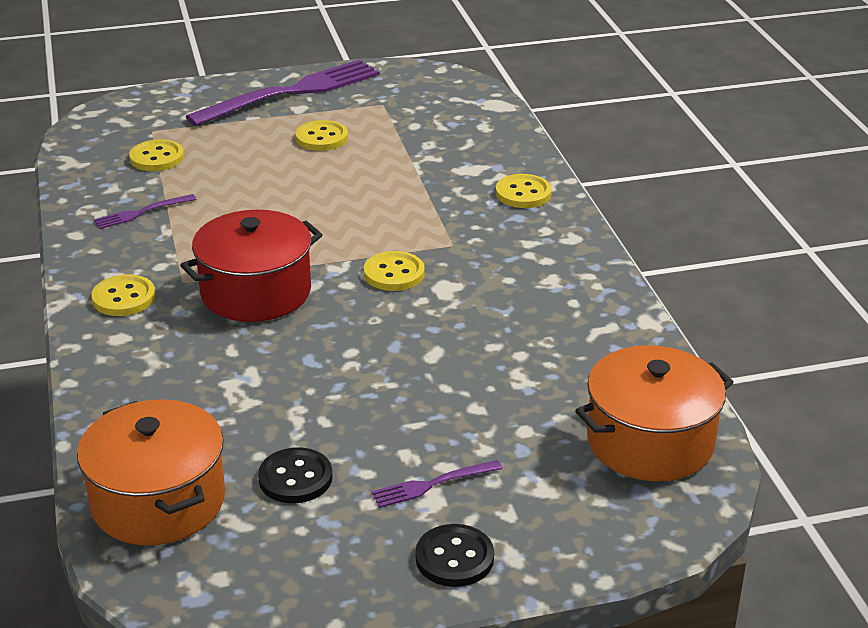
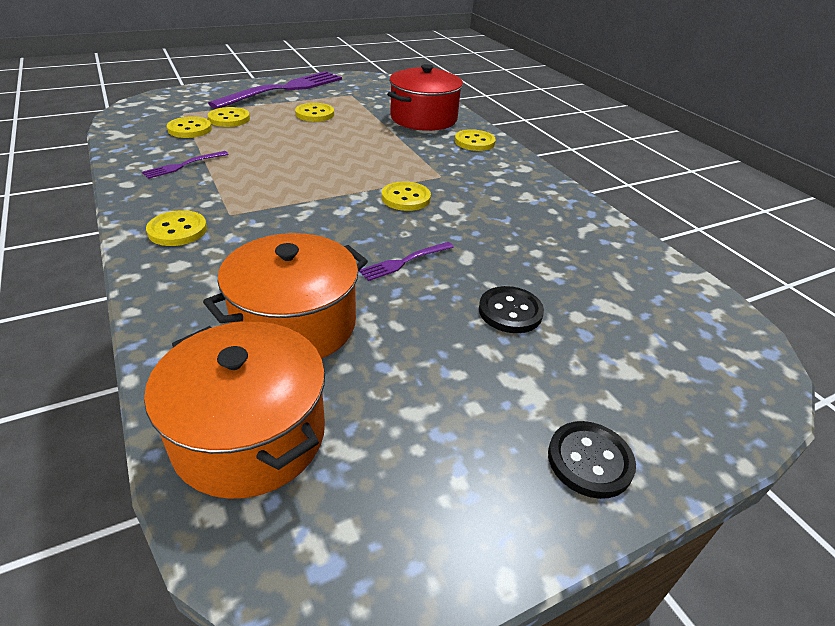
camera: 15 degrees left, 5 degrees up
red pot [180,210,322,322] -> red pot moved to [387,64,463,131]
black button [258,447,332,503] -> black button moved to [479,286,544,333]
purple fork [371,460,502,508] -> purple fork moved to [359,242,454,281]
orange pot [575,346,734,481] -> orange pot moved to [203,233,368,359]
none -> yellow button [208,107,250,127]

